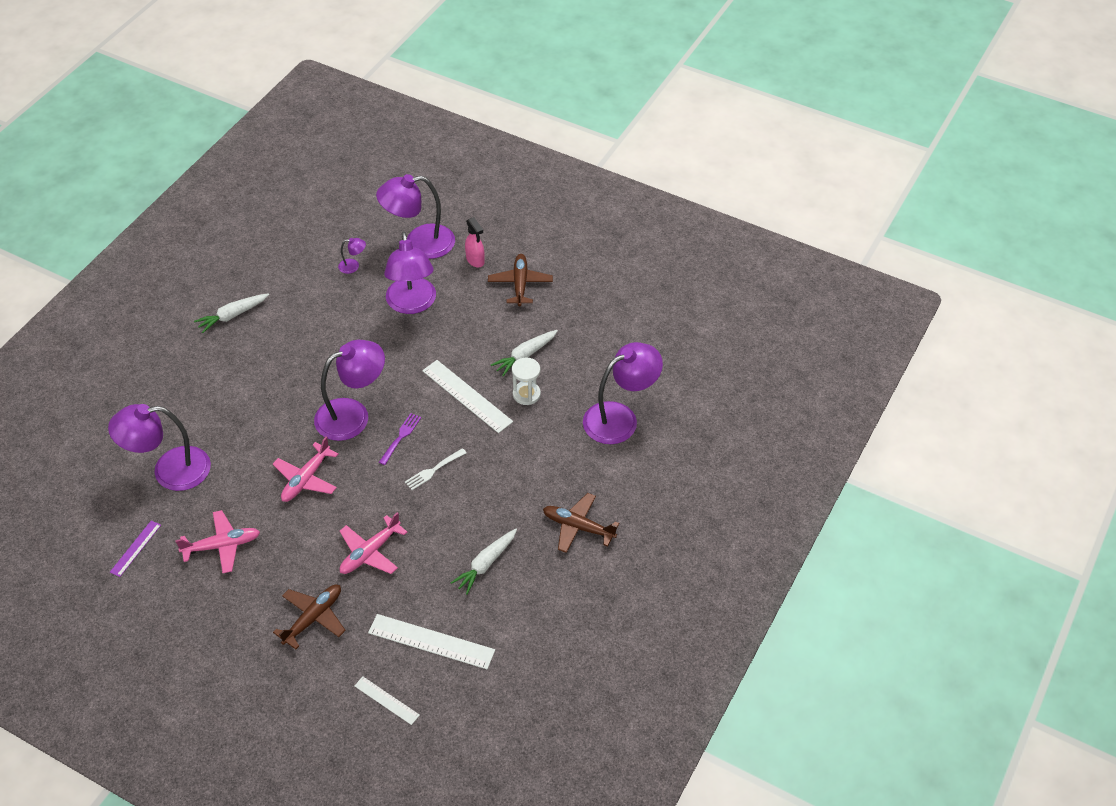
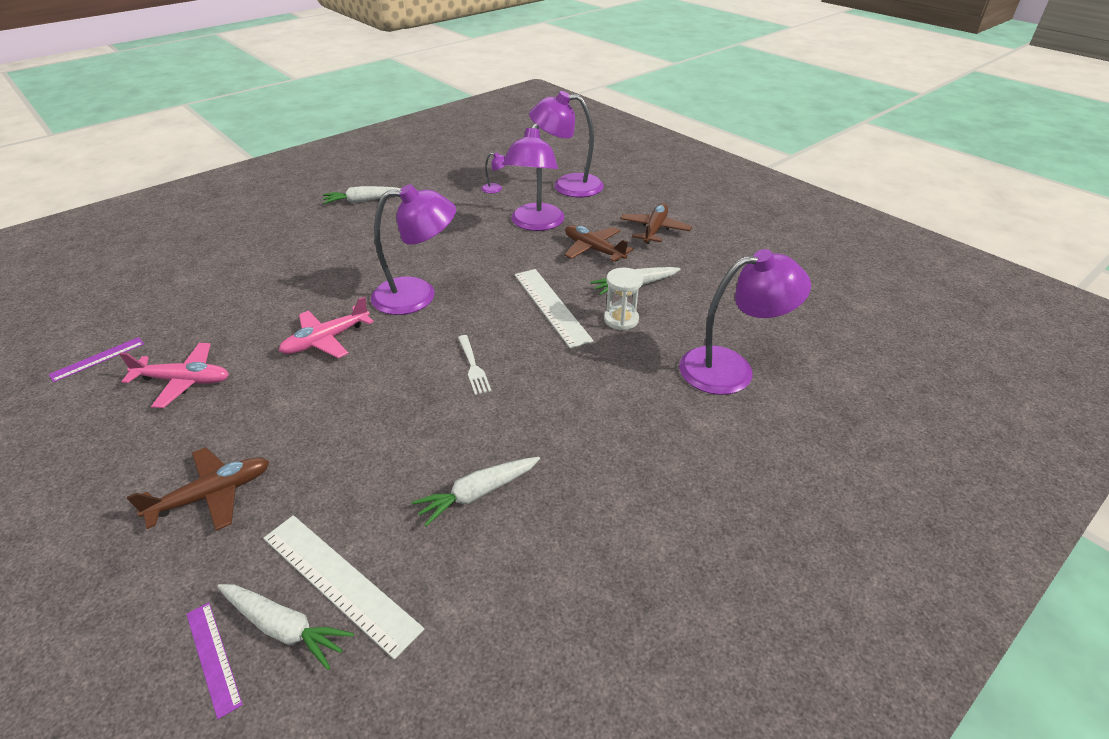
camera: 20 degrees right, 10 degrees down
purple lamp [108,404,211,491] -> none
pink plane [340,512,407,574] -> none
white ruler [355,676,420,725] -> purple ruler [186,602,243,719]
purple fork [379,413,421,465] -> none
white fork [405,448,466,490] -> white fork turned 90 degrees counterclockwise [458,335,491,395]
pink spray bottle [465,217,485,267] -> none
brown plane [543,493,619,553] -> brown plane moved to [564,225,633,262]
none -> white carrot [217,584,354,670]

